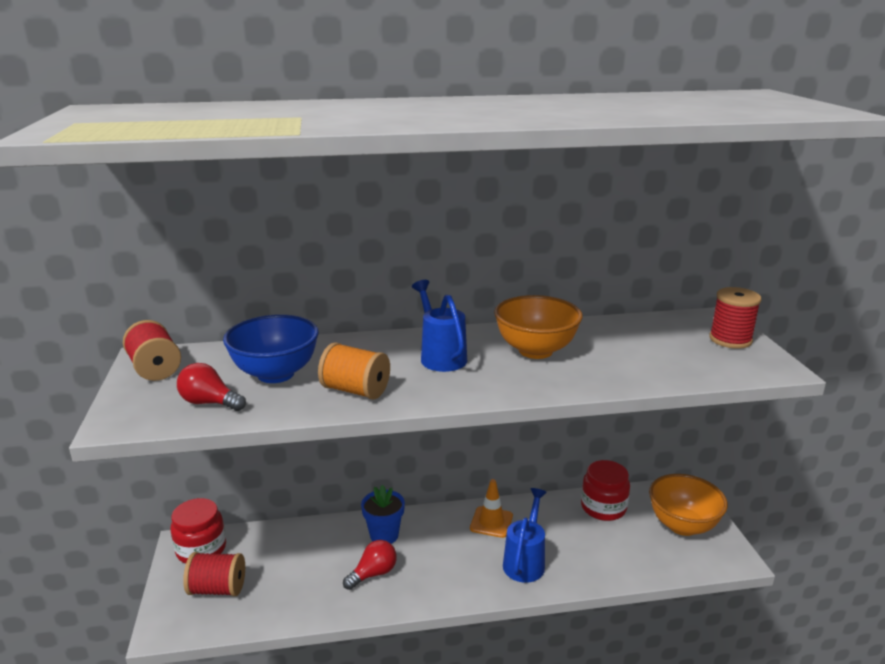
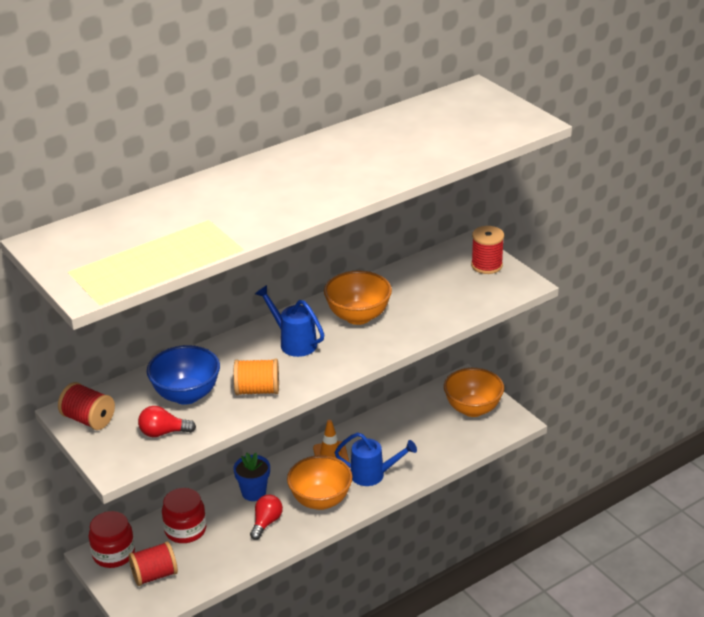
camera: 25 degrees left, 10 degrees up
blue watering can [503,488,547,583] -> blue watering can turned 105 degrees clockwise [335,432,417,486]
red jar [581,460,630,521] -> red jar moved to [162,488,206,543]
none -> orange bowl [287,455,352,510]

